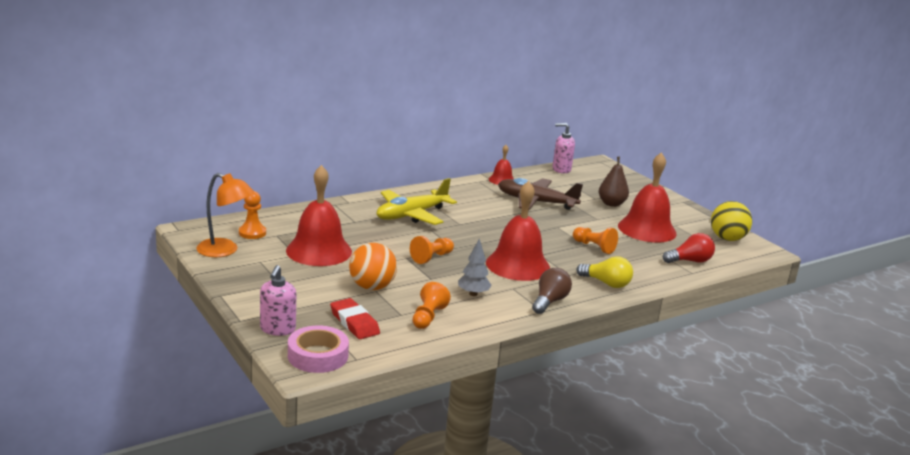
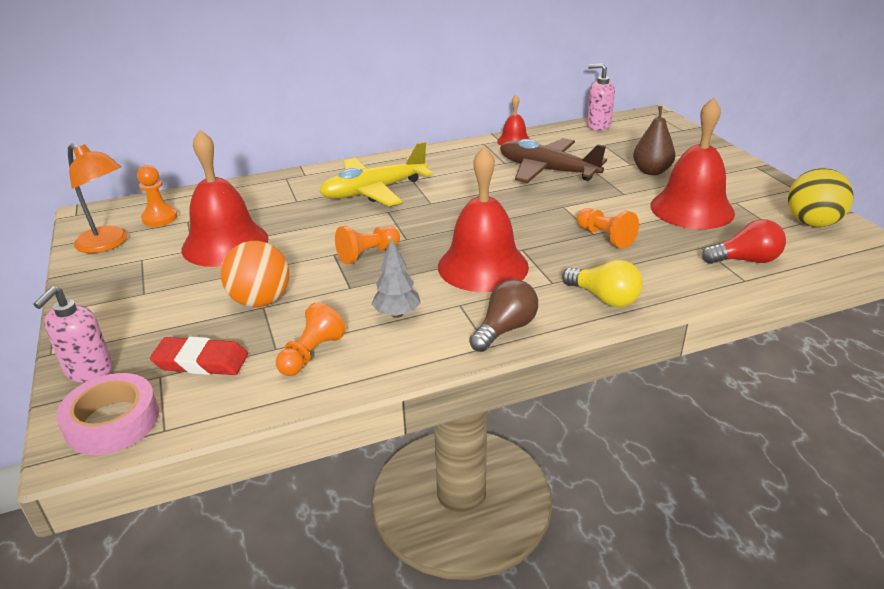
camera: 15 degrees right, 10 degrees up
red eraser [330,298,380,339] -> red eraser turned 60 degrees counterclockwise [150,337,248,375]

